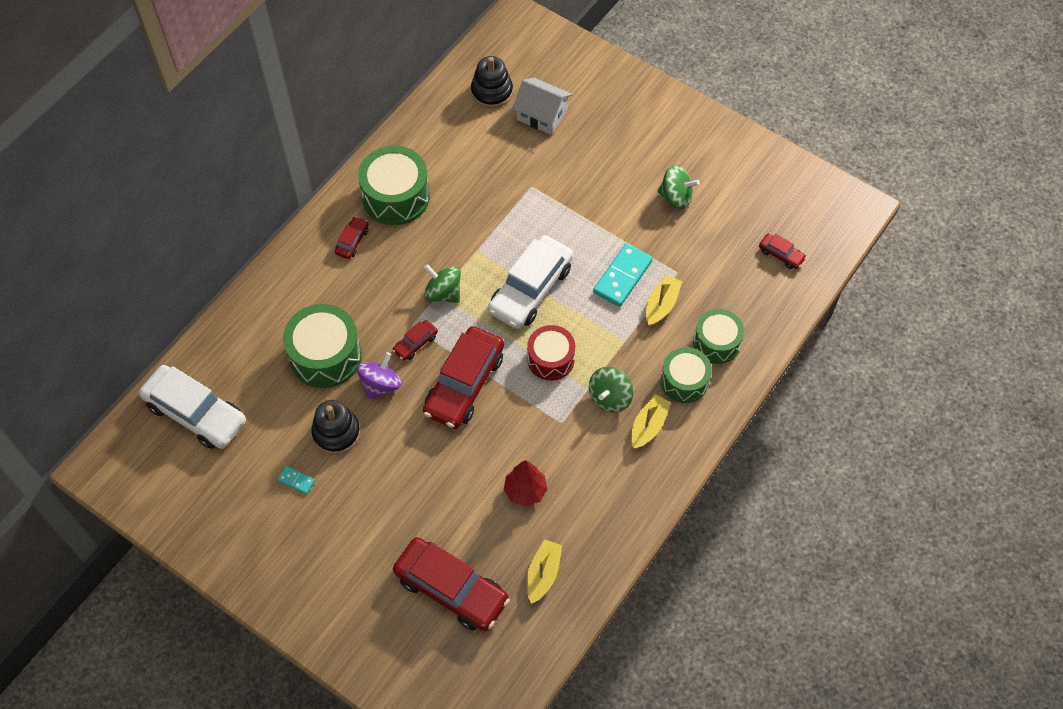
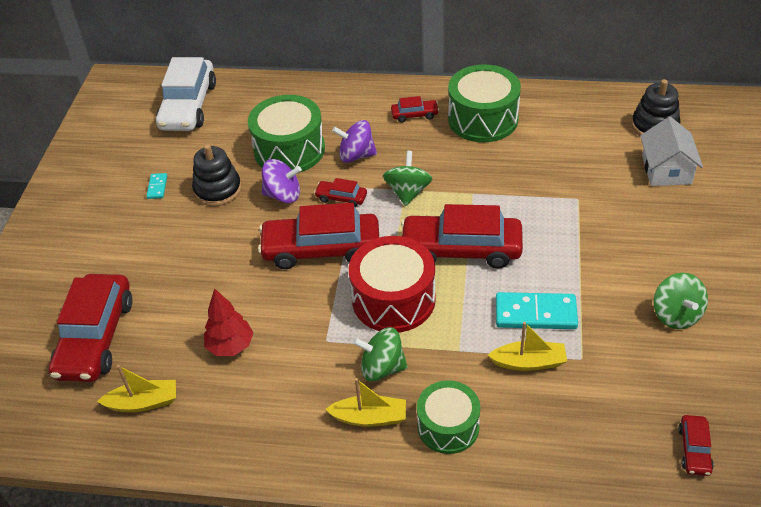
camera: 65 degrees right, 15 degrees down
white car [488,235,573,329] -> red car [401,204,523,269]
red drum [527,325,575,380] -> red drum [349,236,436,333], size x1.52
green drum [693,309,744,364] -> none
none -> purple spinning top [332,120,377,163]

